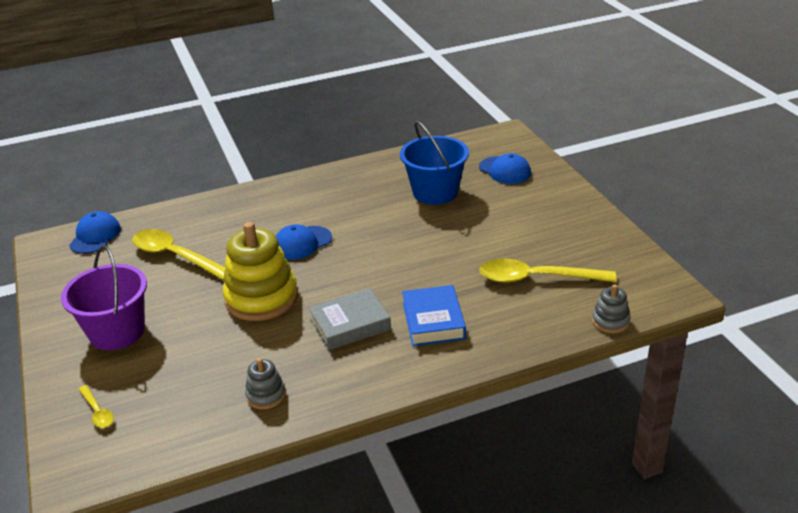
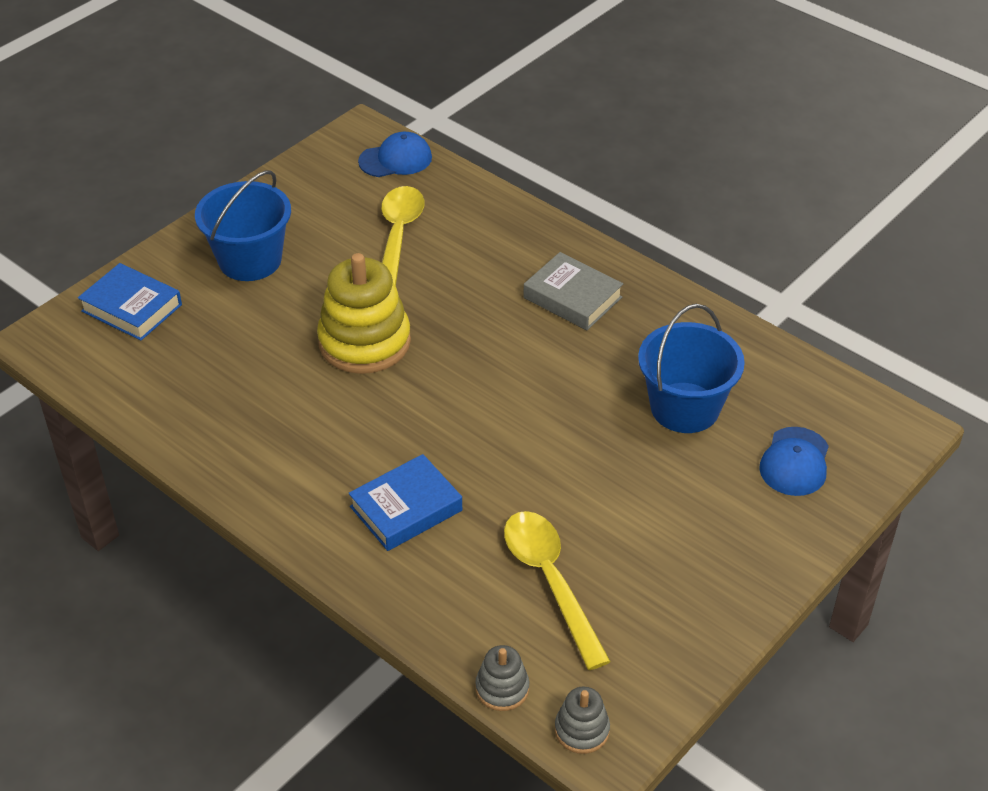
camera: 60 degrees right, 10 degrees up
purple bucket [61,245,147,350] -> blue bucket [195,170,291,281]
yellow spoon [79,385,114,428] -> blue book [78,263,182,341]
grey stacking toy [245,358,286,410] -> grey stacking toy moved to [555,686,610,754]
blue cap [276,224,332,260] -> none
grey book [308,288,391,350] -> grey book moved to [523,252,623,330]

